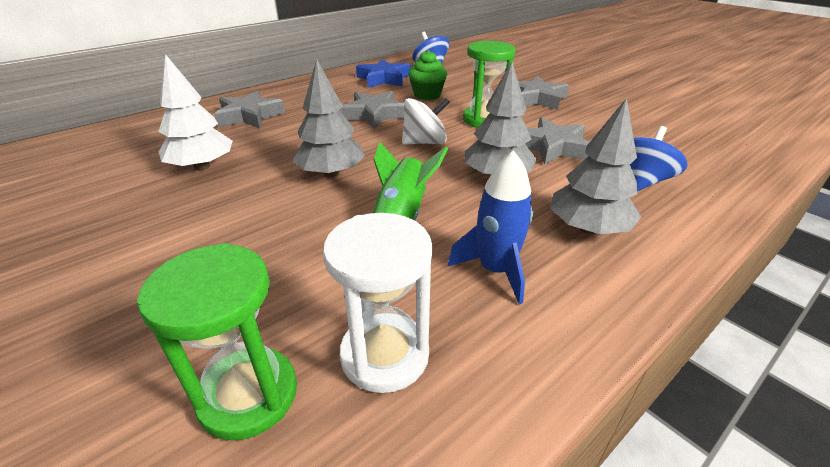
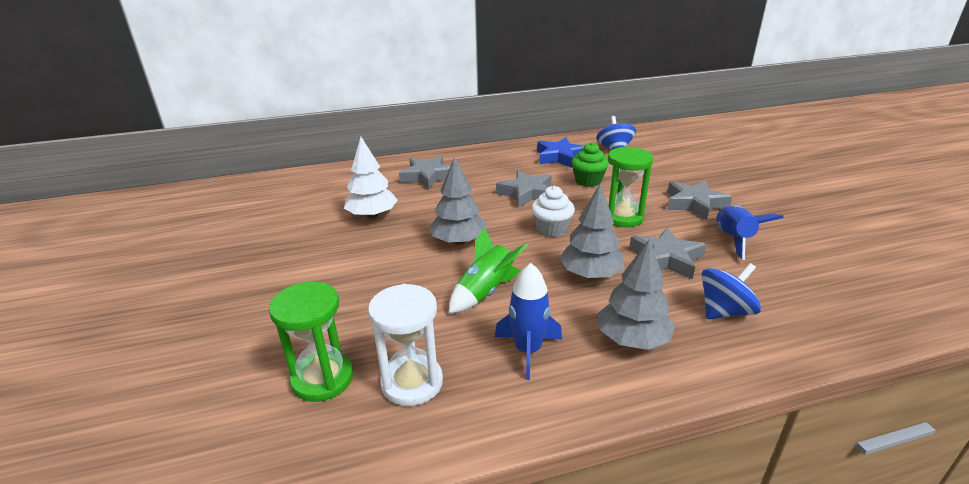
camera: 25 degrees right, 5 degrees down
white spinning top [402,97,450,145] -> white cupcake [531,186,575,237]
none -> blue rocket [716,205,784,260]

